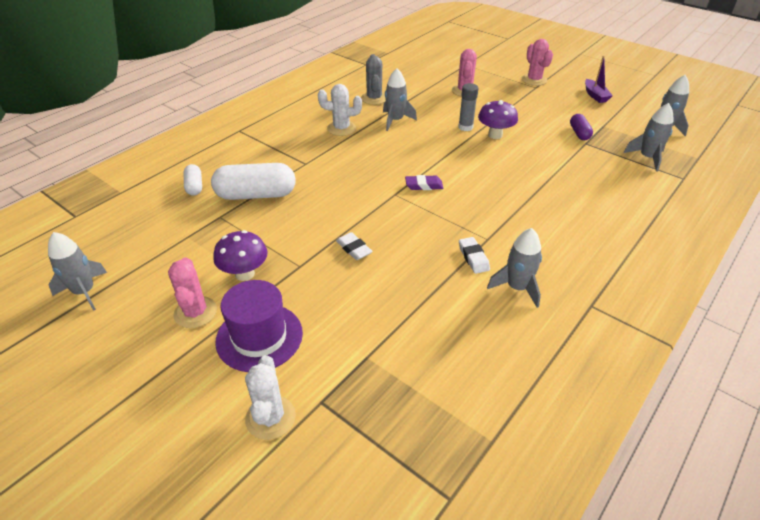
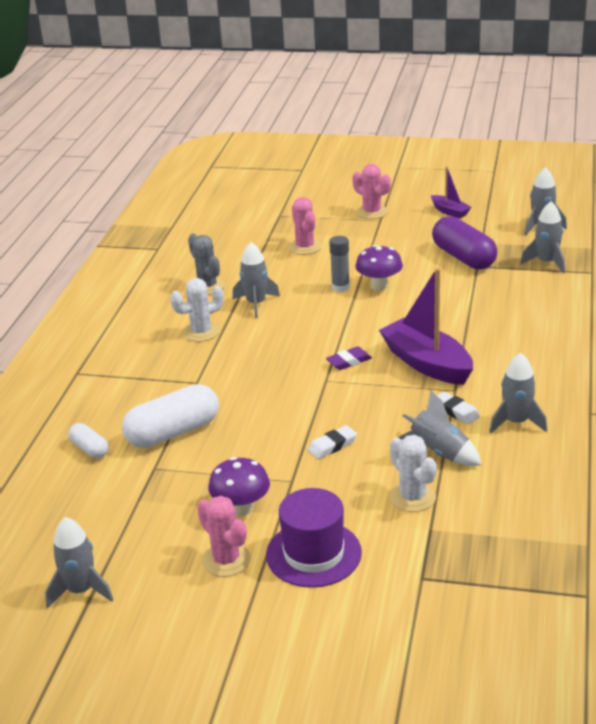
camera: 25 degrees left, 10 degrees down
white cactus [245,355,296,440] -> white cactus moved to [389,435,437,512]
white eraser [336,232,373,260] -> white eraser turned 60 degrees counterclockwise [308,425,357,459]
purple capsule [570,114,593,140] -> purple capsule [432,216,497,270], size x1.93
none -> purple boat [379,268,473,385]
none -> grey rocket [398,390,481,466]

